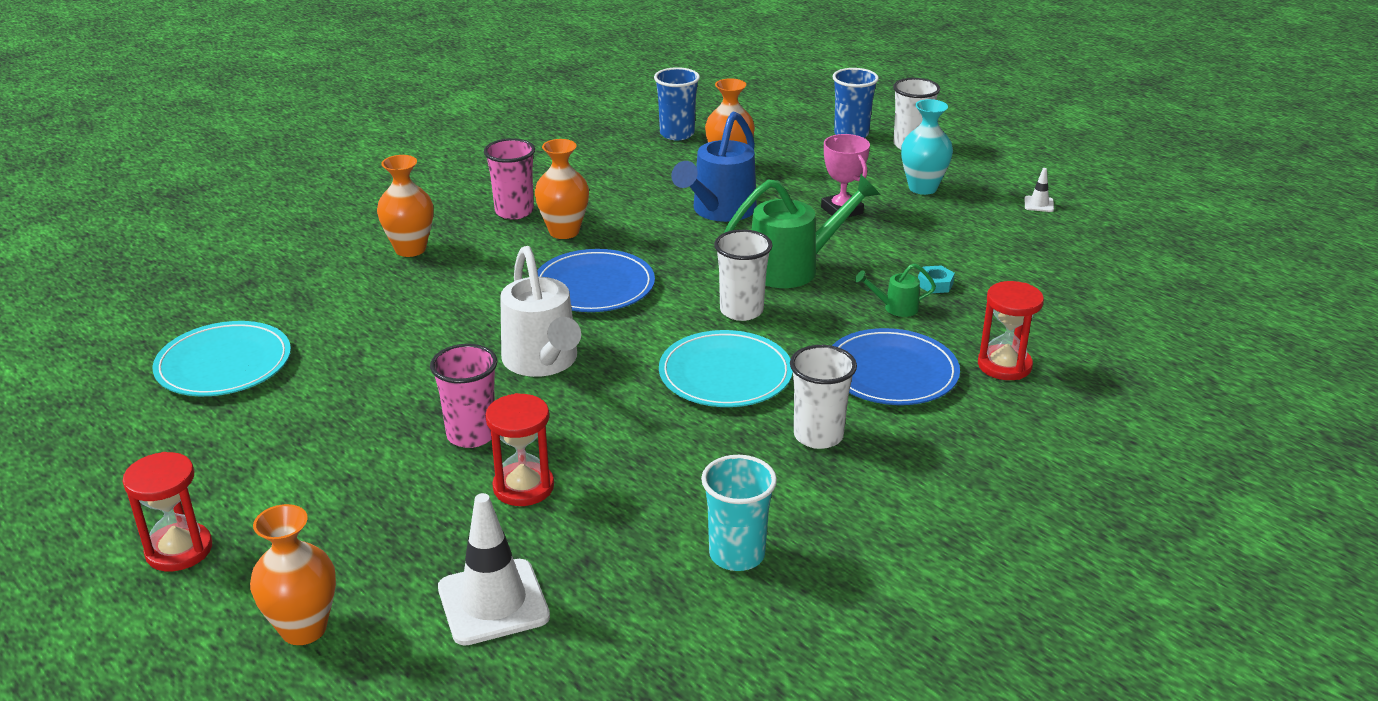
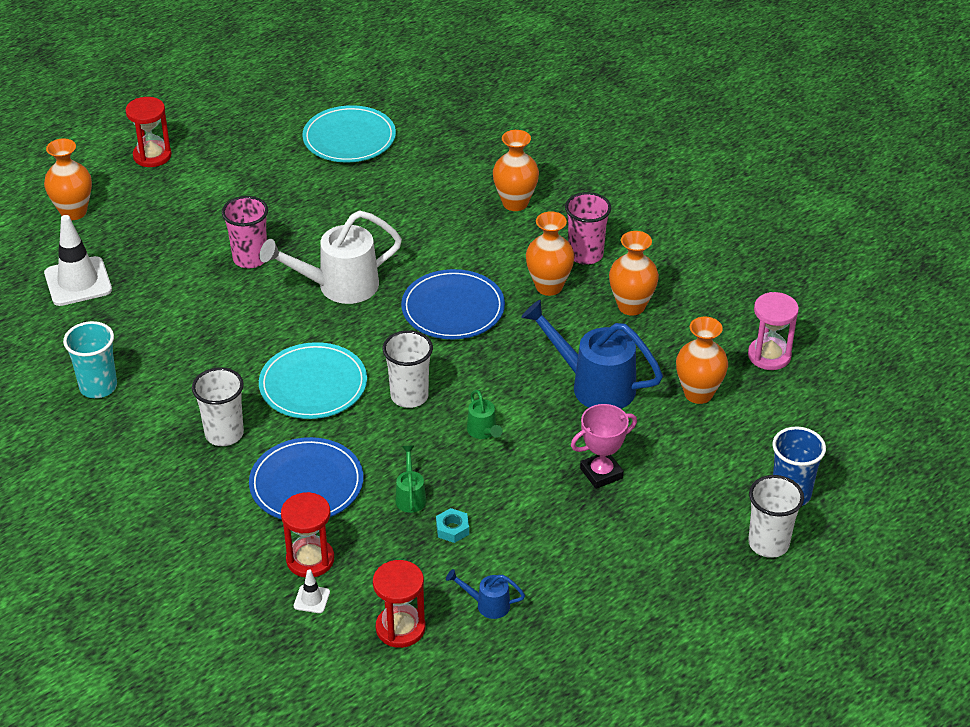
camera: 90 degrees right, 10 degrees up
red hourglass [485,393,554,506] -> red hourglass moved to [373,560,425,648]
blue cup [654,67,700,140] -> pink hourglass [748,292,799,370]
green watering can [724,174,880,288] -> green watering can [467,390,503,439], size x0.47
turquoise vase [901,99,953,195] -> none
white traffic cone [1025,168,1054,212] -> white traffic cone moved to [294,569,330,613]
none -> blue watering can [446,569,525,619]
none -> orange vase [609,231,659,316]

